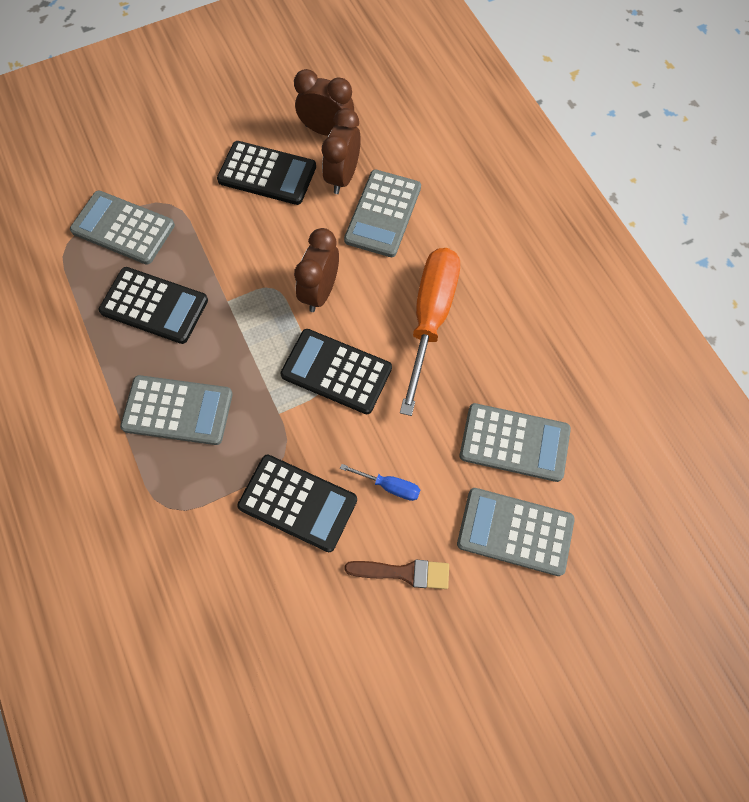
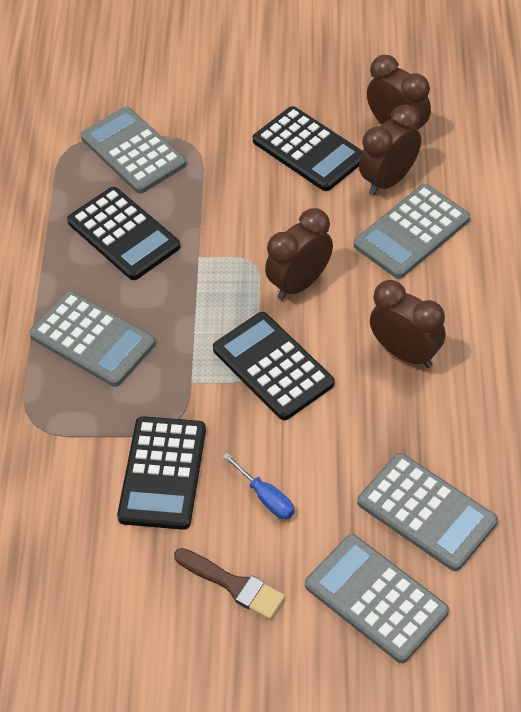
camera: 30 degrees right, 15 degrees down
black calculator [237,455,357,552] -> black calculator turned 45 degrees clockwise [117,416,206,530]
orange screwdriver [400,248,460,416] -> brown clock [370,280,446,368]

